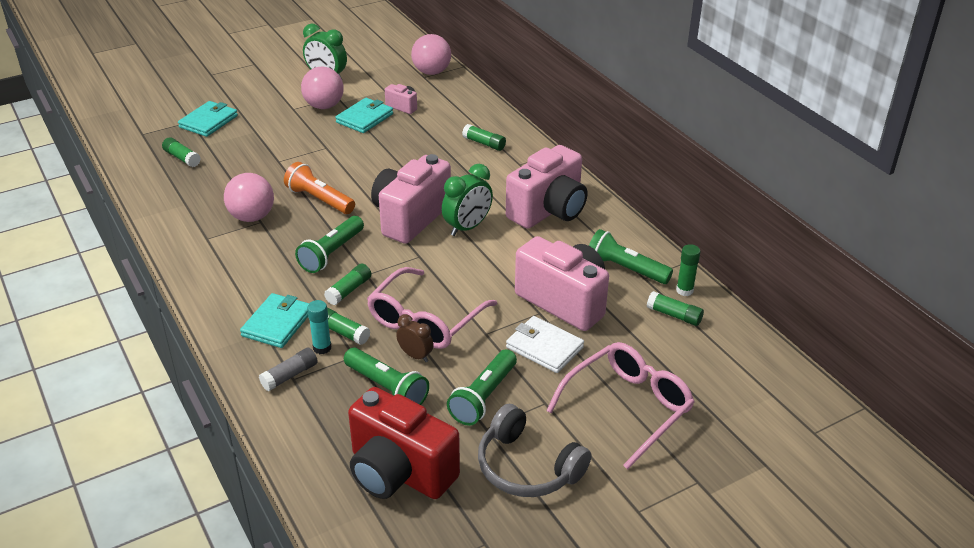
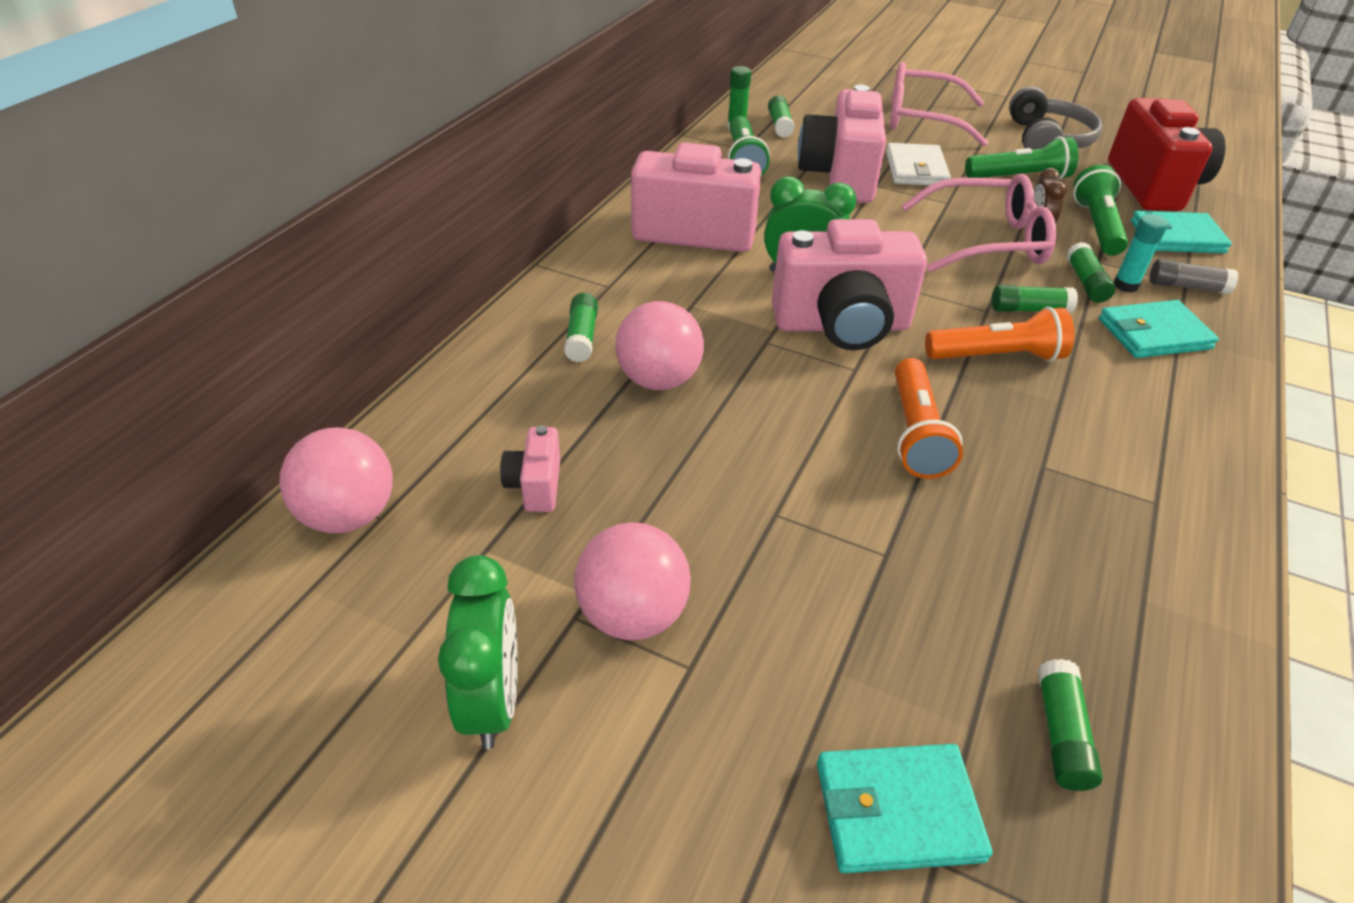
camera: 125 degrees left, 5 degrees up
pink ball [224,173,274,222] -> pink ball moved to [616,301,704,390]
green flashlight [295,216,364,273] -> orange flashlight [925,307,1074,362]
turquoise wallet [335,98,393,133] -> turquoise wallet moved to [1131,211,1232,253]

